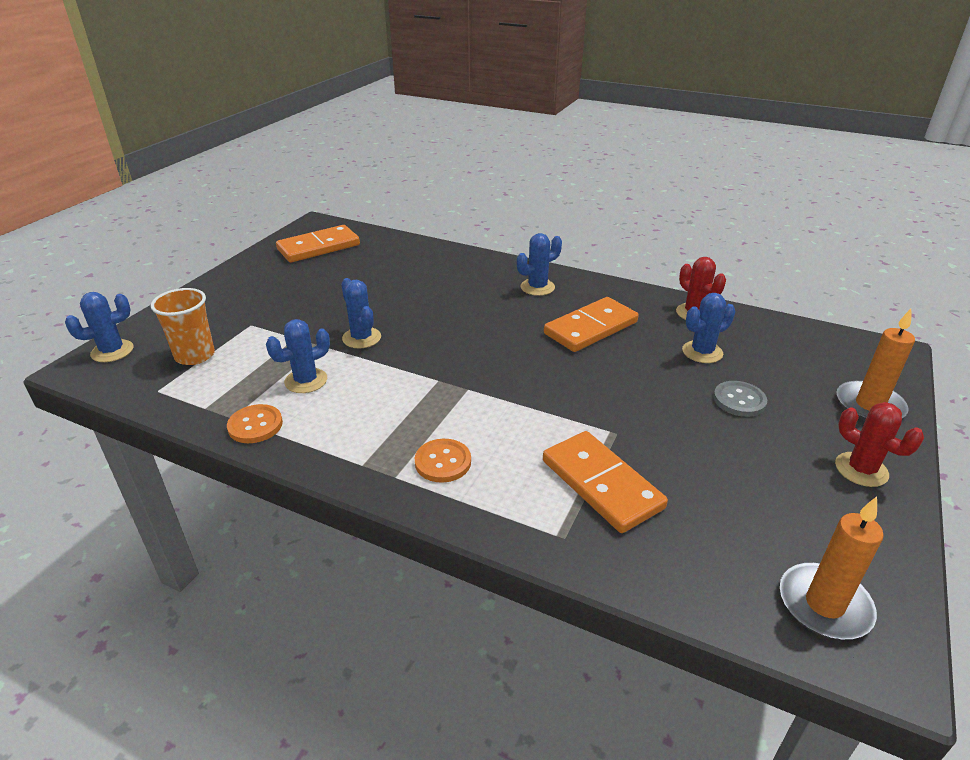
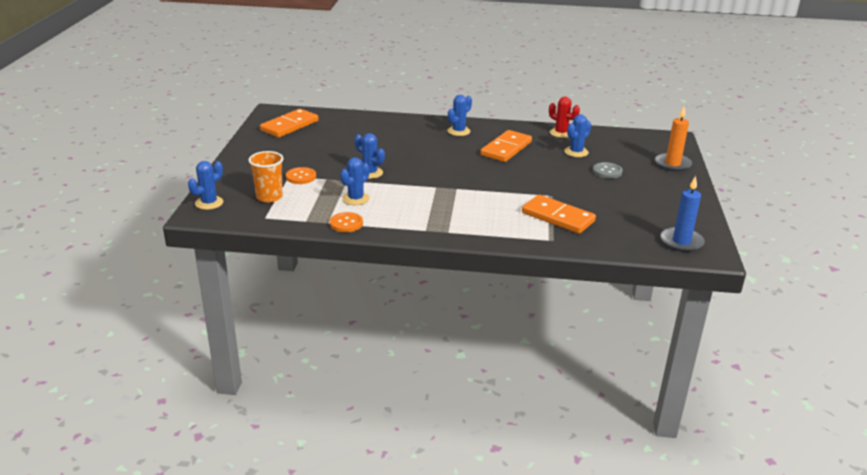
camera: 20 degrees left, 5 degrees down
orange button [415,439,471,483] -> orange button moved to [286,167,316,184]
orange candle [780,497,884,639] -> blue candle [660,176,705,252]
red cactus [835,402,924,487] -> none

